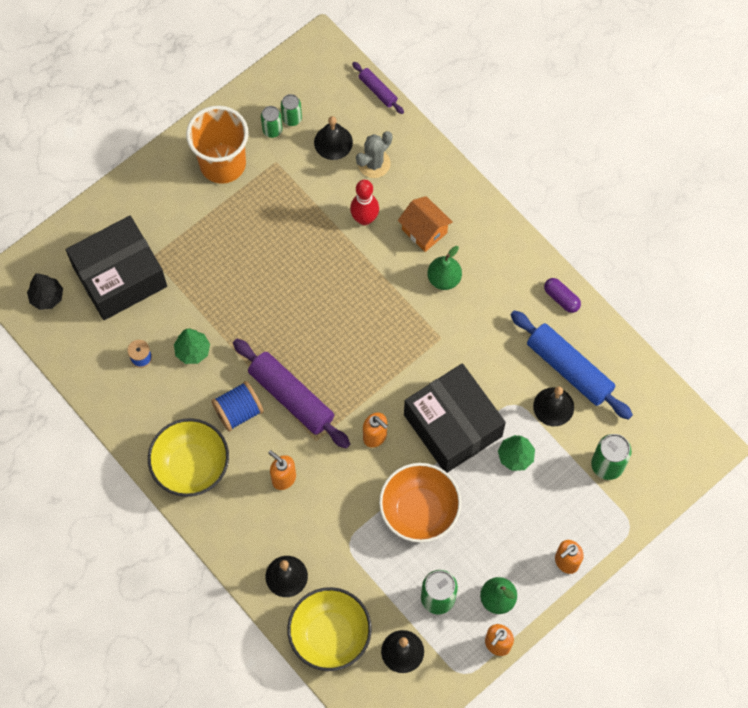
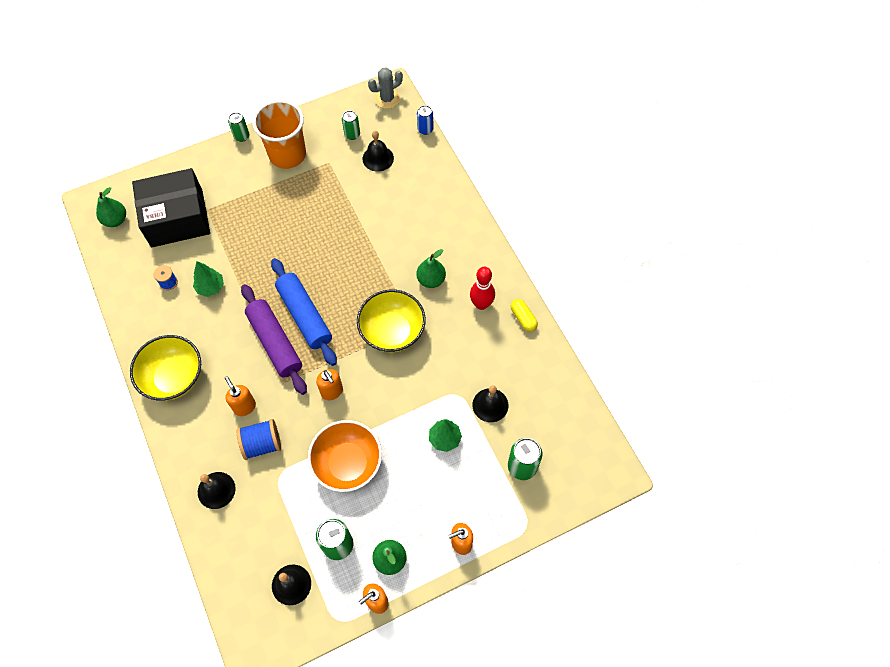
camera: 15 degrees right, 5 degrees down
black tree [27,273,63,310] -> green pear [96,187,126,227]
blue spool [211,381,264,431] -> blue spool moved to [237,419,281,460]
green can [261,106,282,138] -> green can moved to [228,112,249,142]
yellow bowl [287,587,372,671] -> yellow bowl moved to [357,289,426,353]
red bowling pin [350,180,379,225] -> red bowling pin moved to [470,267,495,310]
purple rolling pin [352,62,404,114] -> blue can [417,105,434,135]
grey cactus [356,131,392,178] -> grey cactus moved to [368,67,403,109]
orange house [398,196,453,252] -> none
black box [404,363,506,473] -> none
blue rolling pin [511,310,633,420] -> blue rolling pin moved to [271,258,337,366]
purple capsule [544,278,581,313] -> yellow capsule [511,299,538,332]

